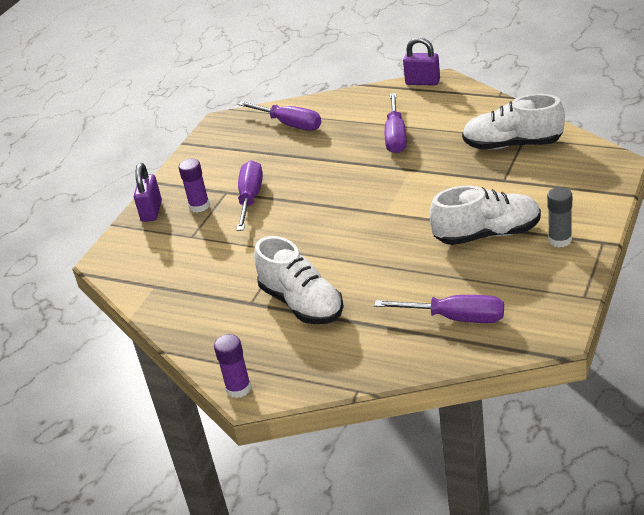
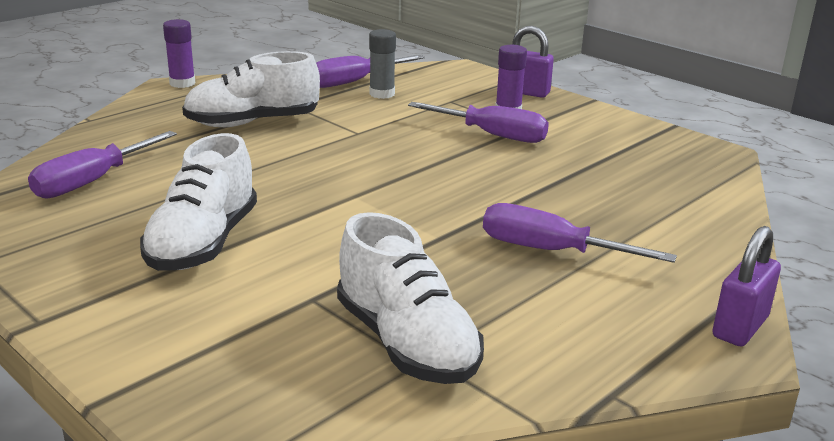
camera: 105 degrees right, 10 degrees down
purple screwdriver [238,101,321,131] -> purple screwdriver moved to [316,55,425,88]
white shoe [462,94,565,149] -> white shoe turned 120 degrees clockwise [337,212,484,384]
grey glue stick [547,187,572,247] -> grey glue stick moved to [369,29,396,99]

